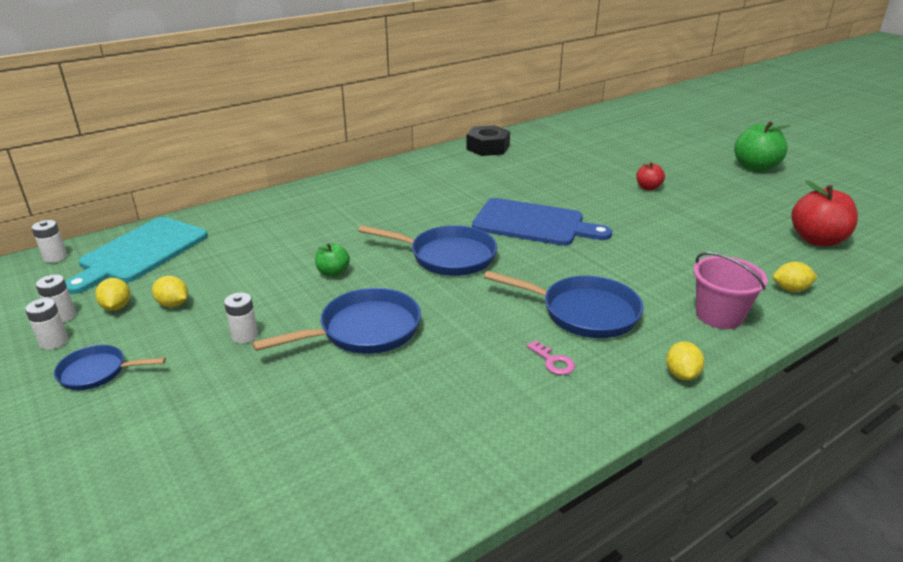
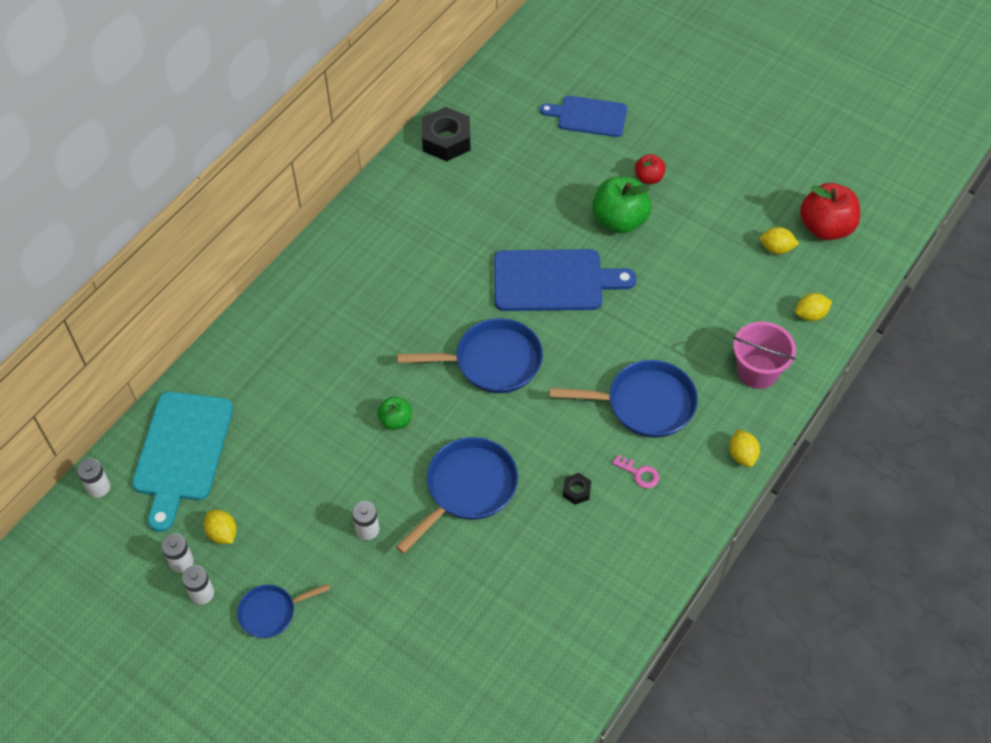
camera: 20 degrees left, 25 degrees up
yellow lemon [152,276,188,307] -> yellow lemon moved to [760,227,799,254]
green apple [734,121,790,172] -> green apple moved to [592,177,651,234]
none -> blue cutting board [540,96,627,137]
none -> black nut [563,473,591,505]

